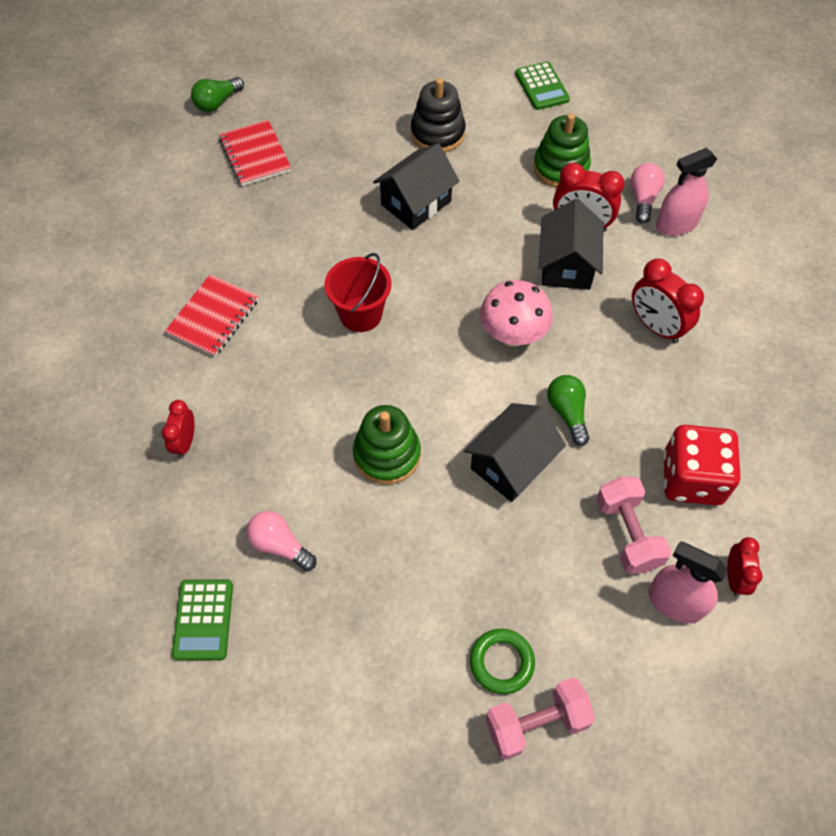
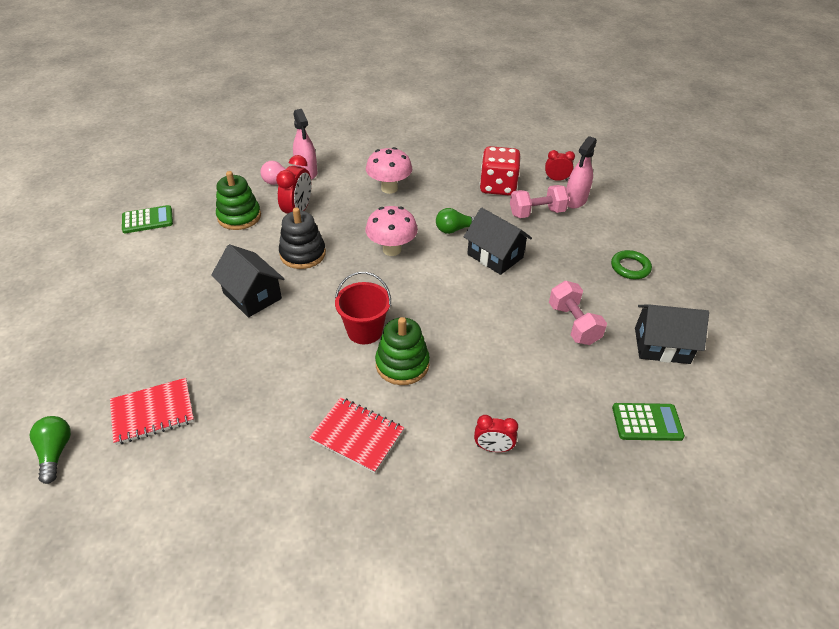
camera: 90 degrees left, 15 degrees down
green light bulb [191,77,244,112] -> green light bulb turned 150 degrees counterclockwise [29,416,71,484]
pink light bulb [246,511,316,571] -> none
green stacking toy [353,405,421,485] -> green stacking toy moved to [375,317,430,385]
black stacking toy [411,78,466,153] -> black stacking toy moved to [279,208,326,269]
pink dumbbell [486,678,595,760] -> pink dumbbell moved to [549,281,607,345]
black house [539,199,604,290] -> black house moved to [635,304,709,364]
red clock [632,259,704,343] -> pink mushroom [366,147,412,194]

